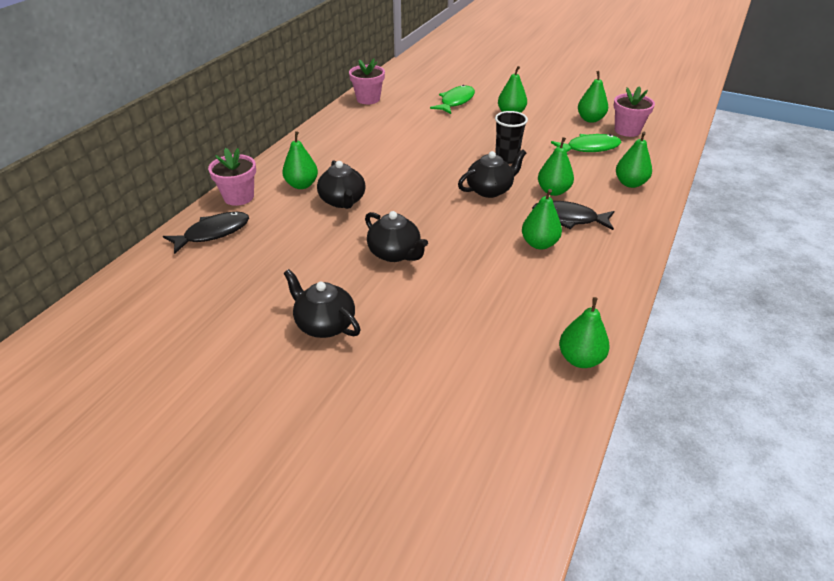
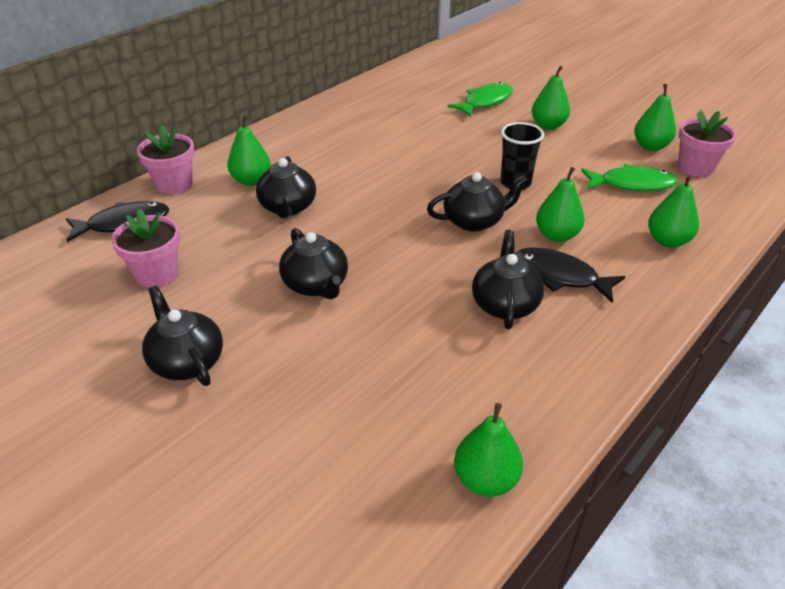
camera: 15 degrees right, 0 degrees up
pink flower pot [349,58,385,104] -> pink flower pot moved to [111,209,180,288]
green pear [522,189,562,250] -> black teapot [472,230,544,329]

